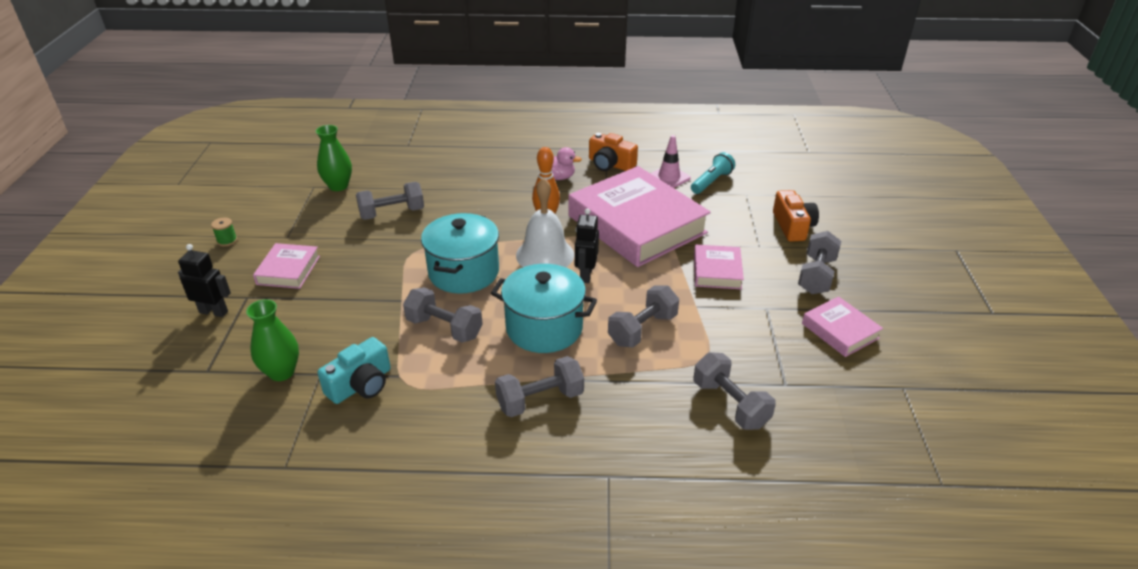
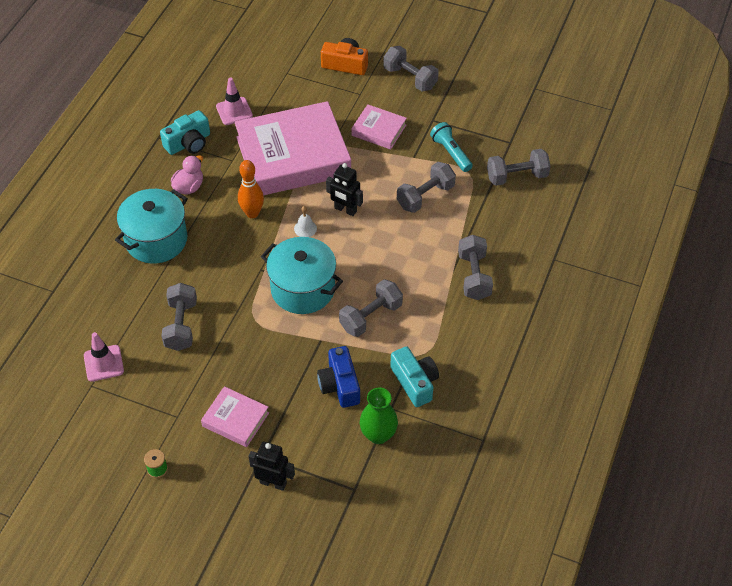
camera: 70 degrees left, 15 degrees up
black robot [178,244,231,317] -> black robot turned 75 degrees clockwise [248,442,295,491]
green vase [316,125,352,191] -> pink traffic cone [84,332,124,382]
turquoise pot [491,264,597,353] -> turquoise pot moved to [115,189,188,263]
white bell [516,178,574,267] -> white bell [294,206,317,237], size x0.44
orange camera [589,133,638,171] -> turquoise camera [160,110,210,155]
grey dumbbell [608,286,679,348] -> grey dumbbell turned 75 degrees clockwise [397,162,456,213]
turquoise flashlight [691,152,735,194] -> turquoise flashlight moved to [430,122,473,172]
pink book [802,296,883,357] -> none
none -> blue camera [317,346,360,408]

